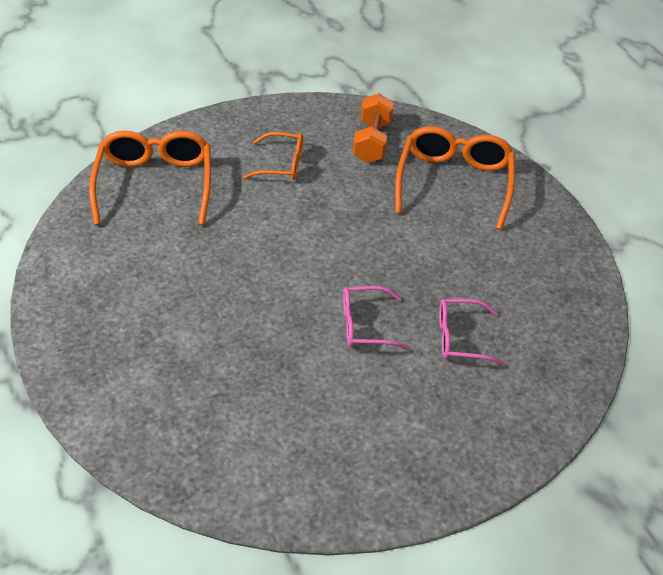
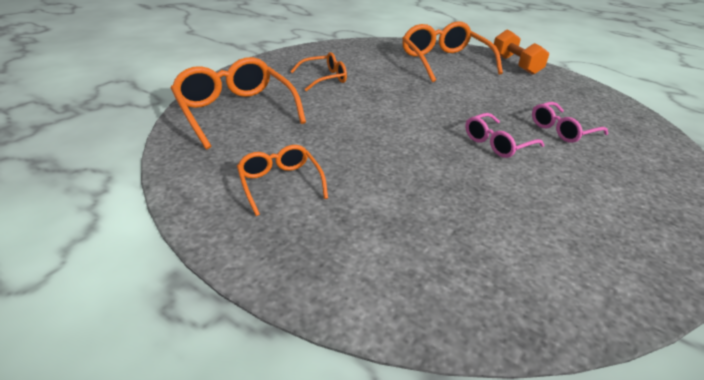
camera: 30 degrees left, 10 degrees down
orange dumbbell [353,93,394,163] -> orange dumbbell moved to [492,30,549,75]
none -> orange glasses [237,145,328,216]

